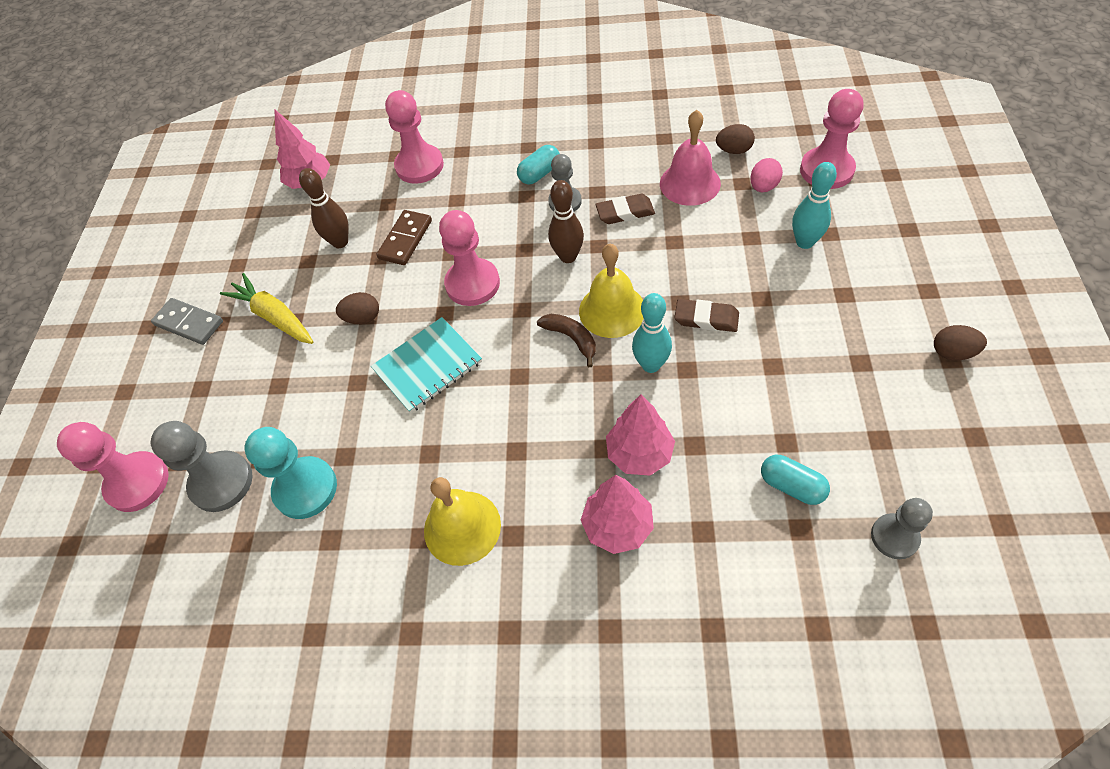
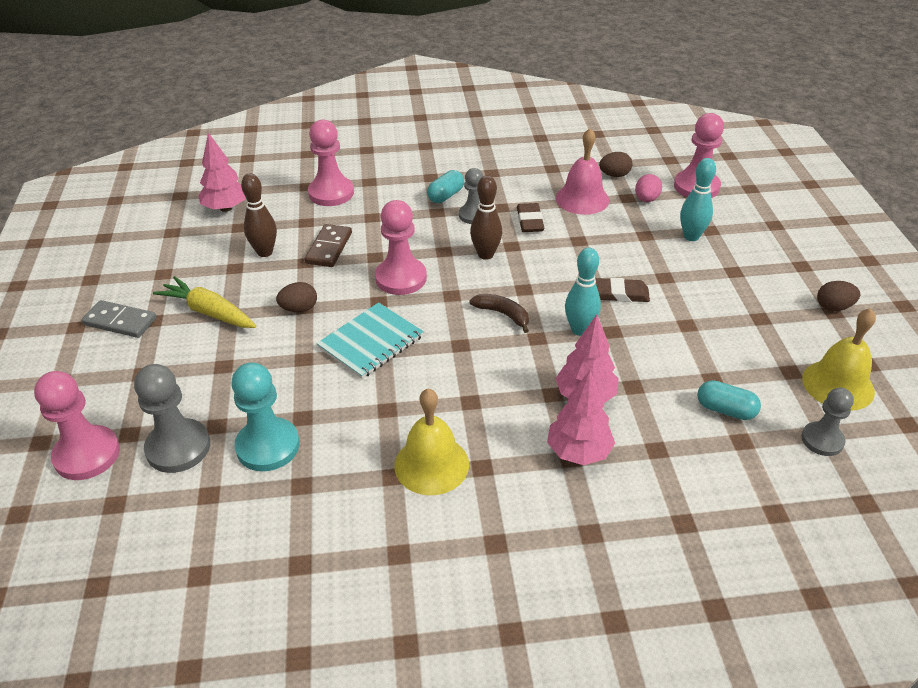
camera: 15 degrees left, 15 degrees down
yellow bell [579,244,643,338] -> yellow bell moved to [802,308,876,411]
brown eraser [595,194,655,224] -> brown eraser turned 75 degrees counterclockwise [517,203,544,232]

